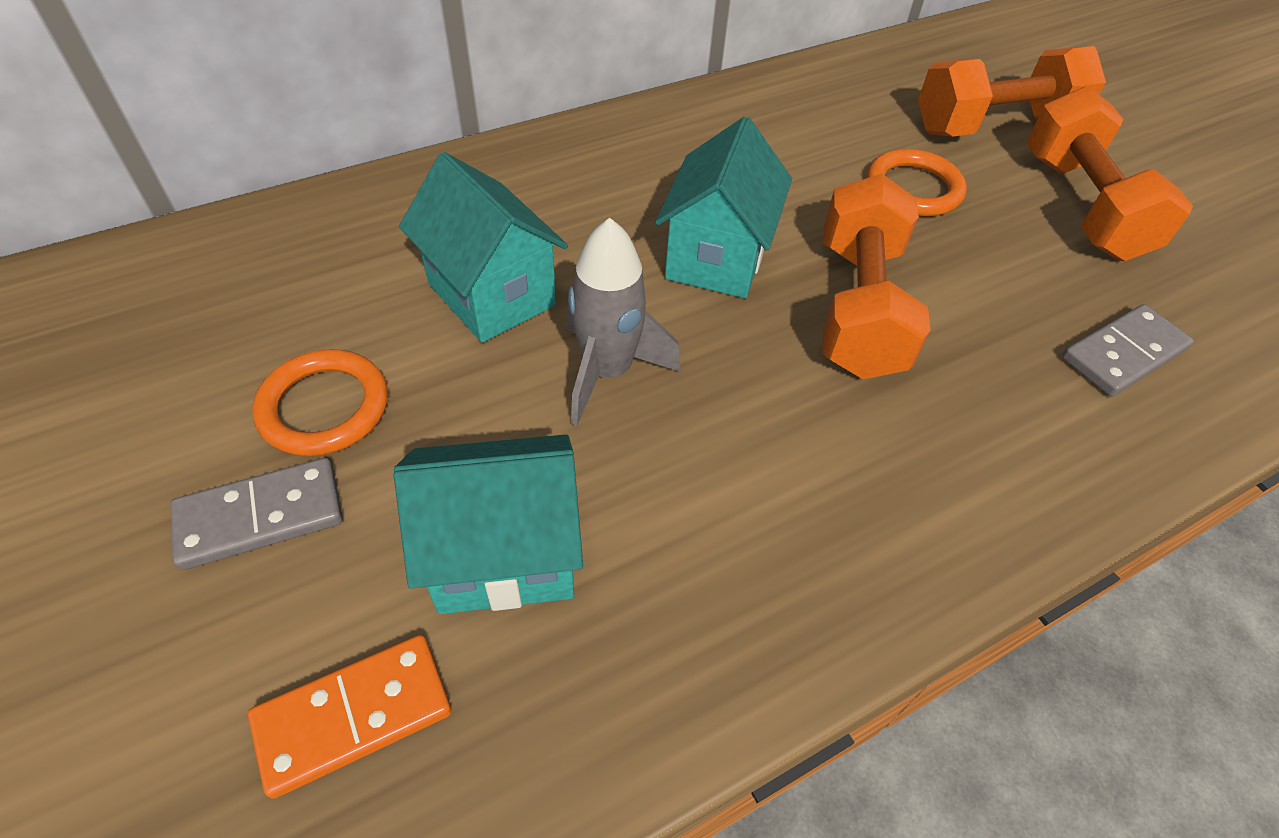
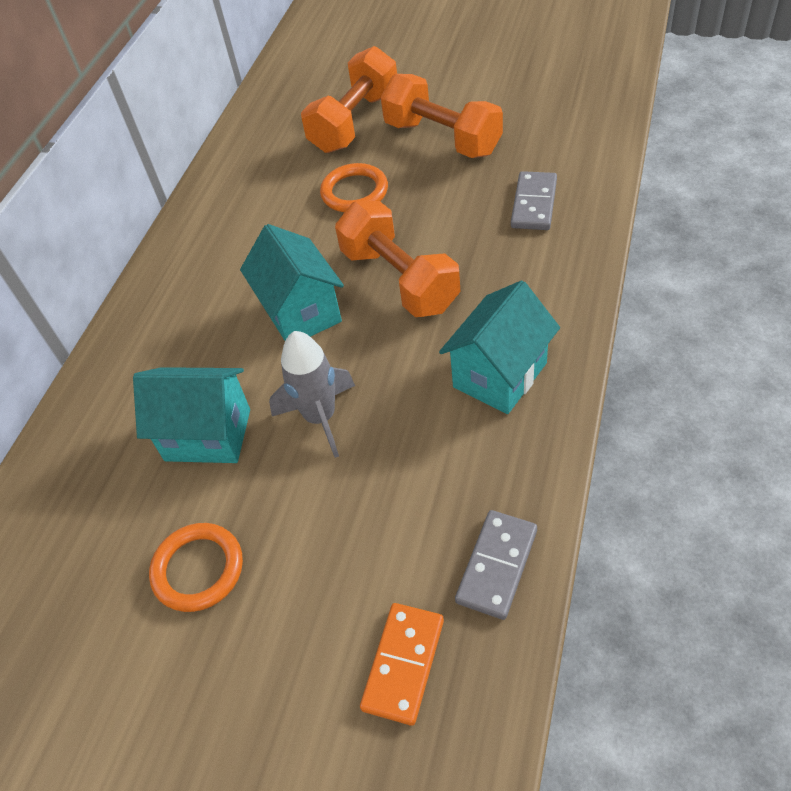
camera: 35 degrees left, 0 degrees up
grey domino [170,458,343,570] -> grey domino moved to [455,510,537,620]
turquoise house [393,435,583,614] -> turquoise house moved to [439,280,560,414]

